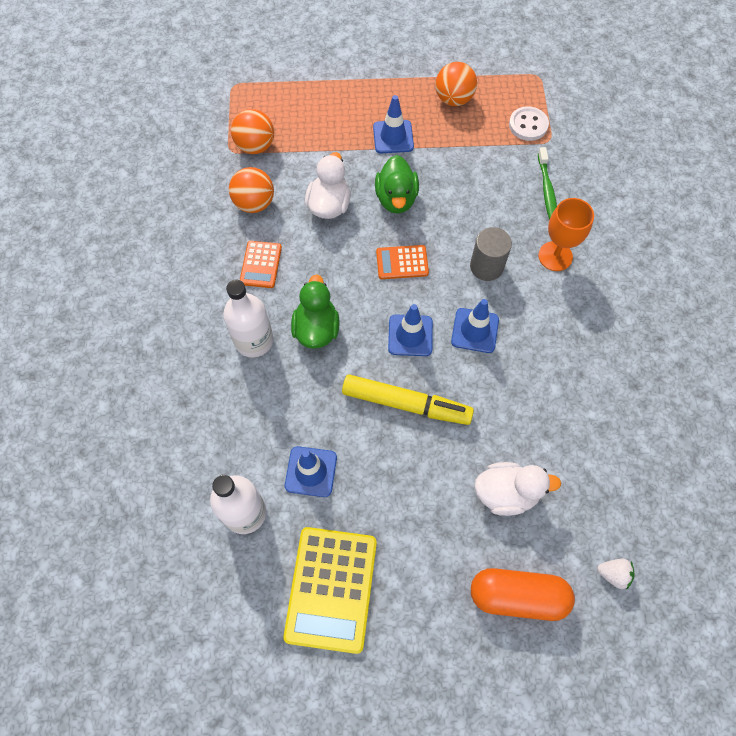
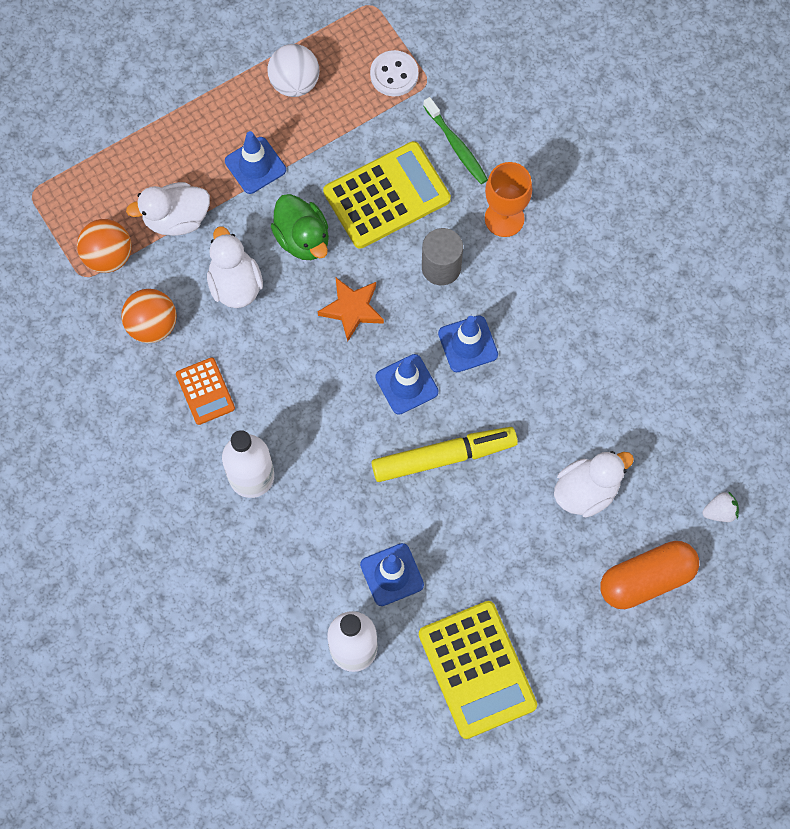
camera: 30 degrees left, 5 degrees up
green duck [291,274,339,349] -> none
orange calculator [376,245,429,279] -> orange star [318,278,384,342]
orange ball [435,62,477,106] -> white ball [268,44,319,97]
none -> white duck [126,182,210,236]
none -> yellow calculator [323,141,451,249]

